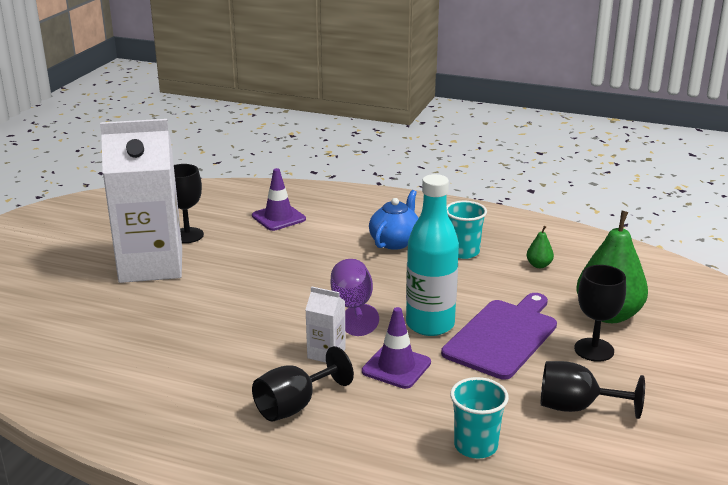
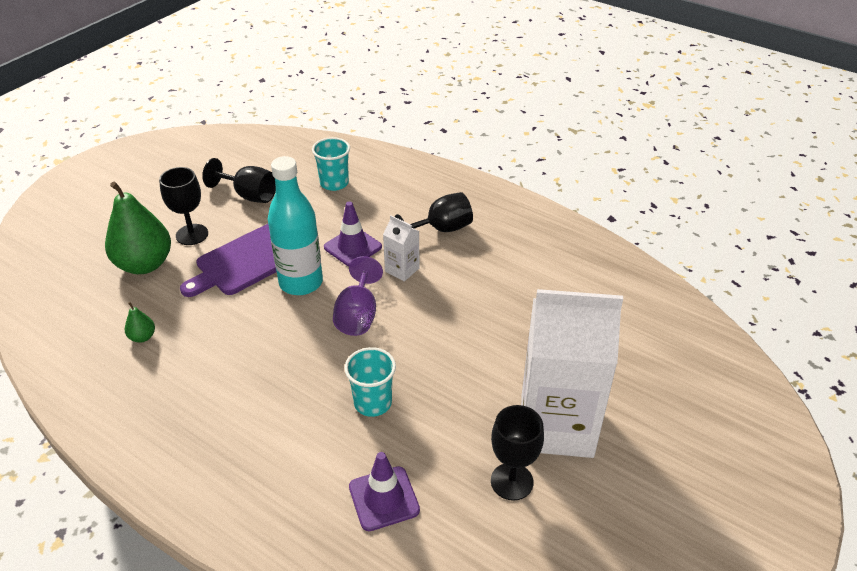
camera: 165 degrees left, 15 degrees up
blue teapot [369,190,419,250] -> none
turquoise cup [447,201,487,259] -> turquoise cup moved to [344,347,396,417]

